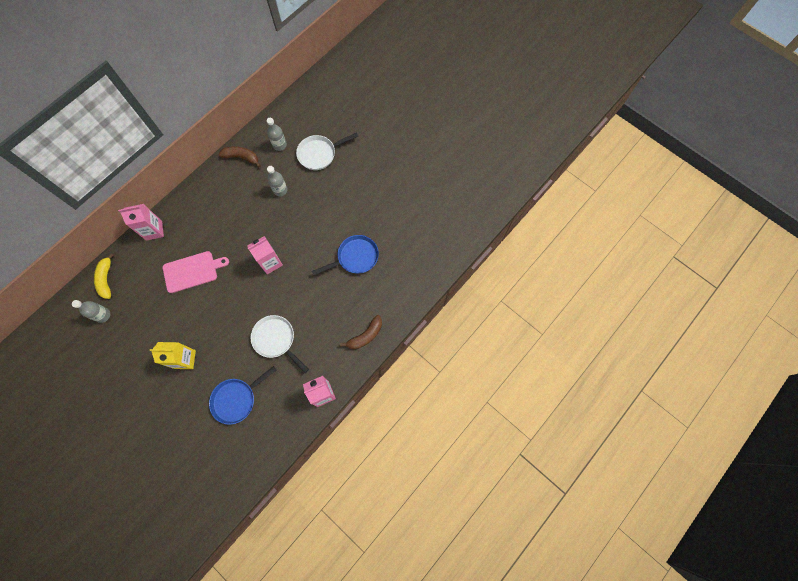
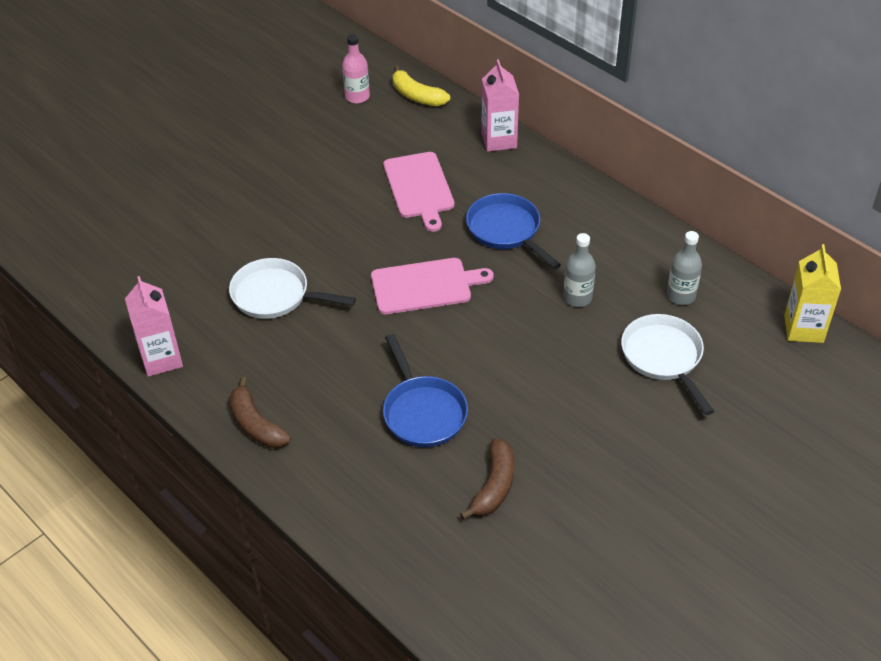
camera: 95 degrees right, 25 degrees down
grey bottle [72,300,110,323] -> pink bottle [342,34,370,104]
yellow banana [94,254,114,299] -> yellow banana turned 135 degrees counterclockwise [393,65,450,106]
yellow carton [150,342,196,369] -> yellow carton moved to [784,244,841,343]
blue pan [209,366,276,425] -> blue pan moved to [466,193,561,269]
brown banana [219,146,261,168] -> brown banana moved to [460,438,514,520]
pink carton [247,236,283,274] -> pink cutting board [371,258,494,314]
white pan [251,315,309,373] -> white pan turned 120 degrees counterclockwise [229,258,356,319]

